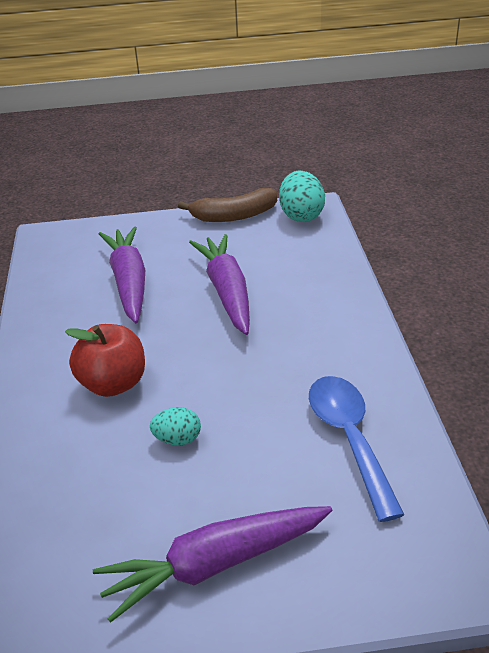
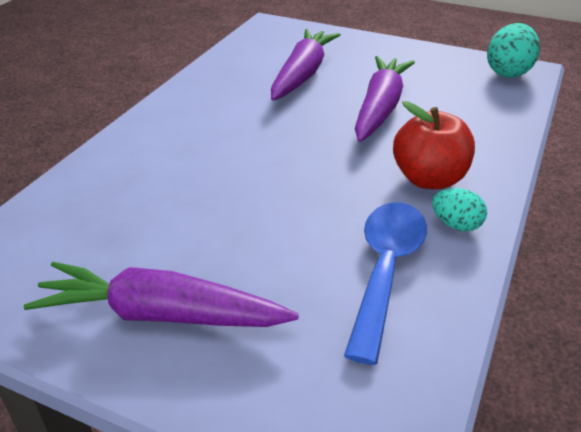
camera: 30 degrees right, 0 degrees up
red apple [65,324,145,397] -> red apple moved to [393,101,475,189]
turquoise egg [150,407,201,445] -> turquoise egg moved to [432,188,487,231]
brown banana [178,188,277,222] -> none

